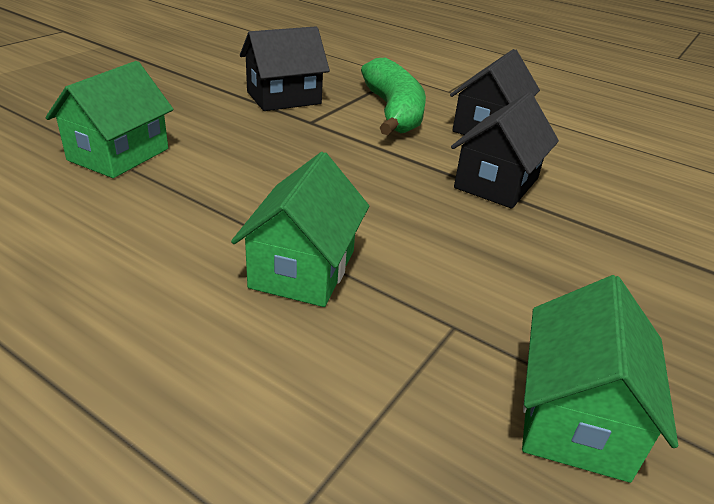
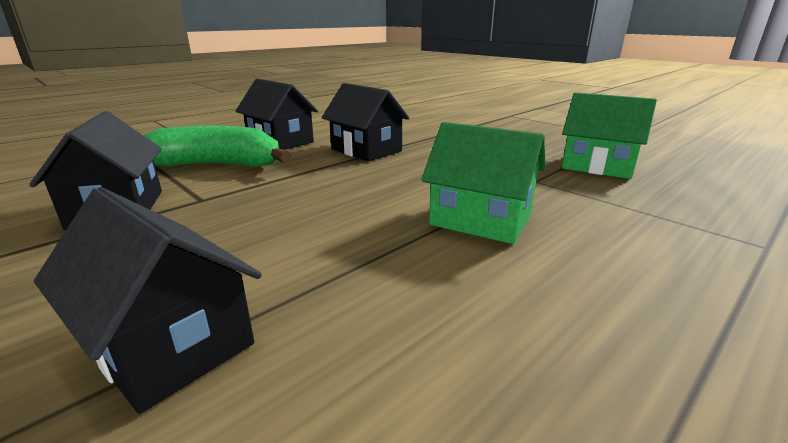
camera: 75 degrees left, 10 degrees down
green house [46,61,174,178] -> black house [34,187,262,414]

